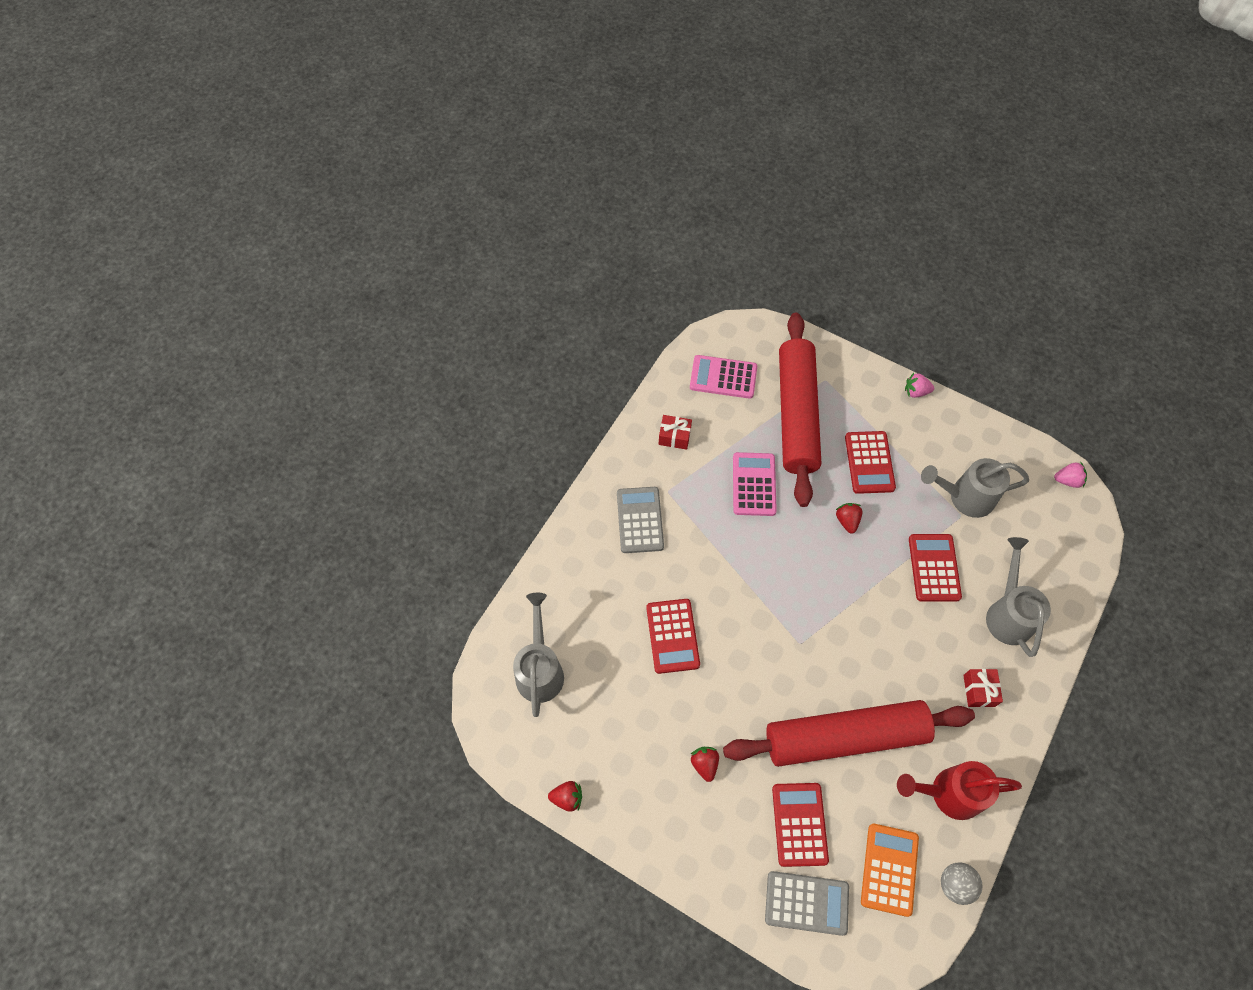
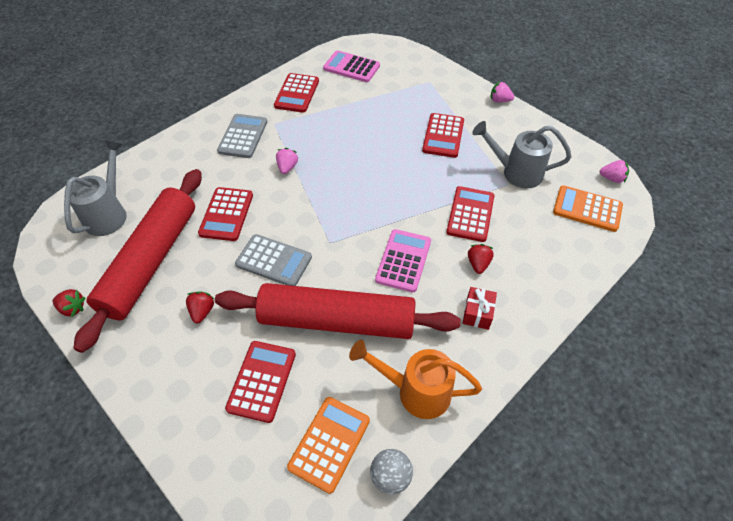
camera: 15 degrees right, 10 degrees down
red gift [659,415,692,450] -> red calculator [274,73,319,113]
pink calculator [733,452,777,516] -> pink calculator moved to [375,229,431,292]
grey calculator [765,871,849,936] -> grey calculator moved to [235,234,312,286]
red rolling pin [779,313,821,507] -> red rolling pin moved to [74,169,202,353]
red strawberry [836,503,862,534] -> red strawberry moved to [468,244,494,274]
red watering can [897,761,1022,820] -> orange watering can [349,340,482,419]
grey watering can [986,537,1051,657] -> none
none -> pink strawberry [276,148,298,174]
none -> orange calculator [553,185,623,232]

